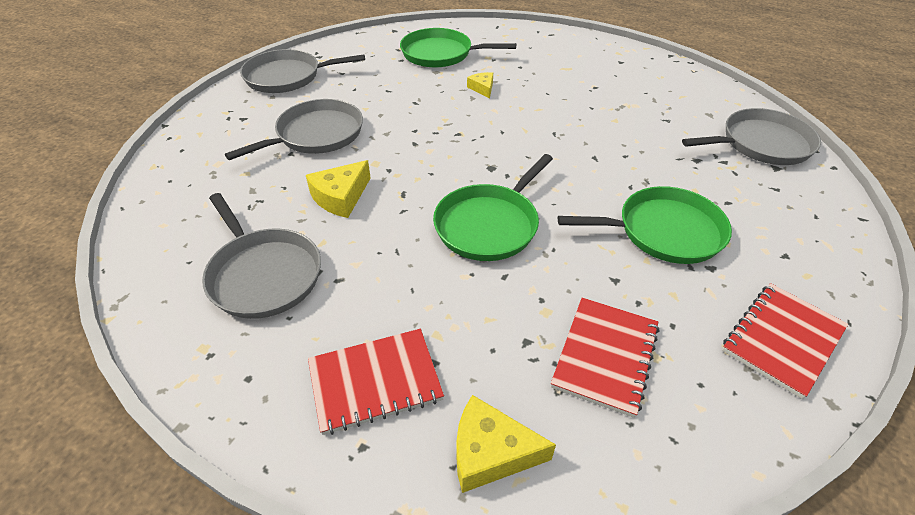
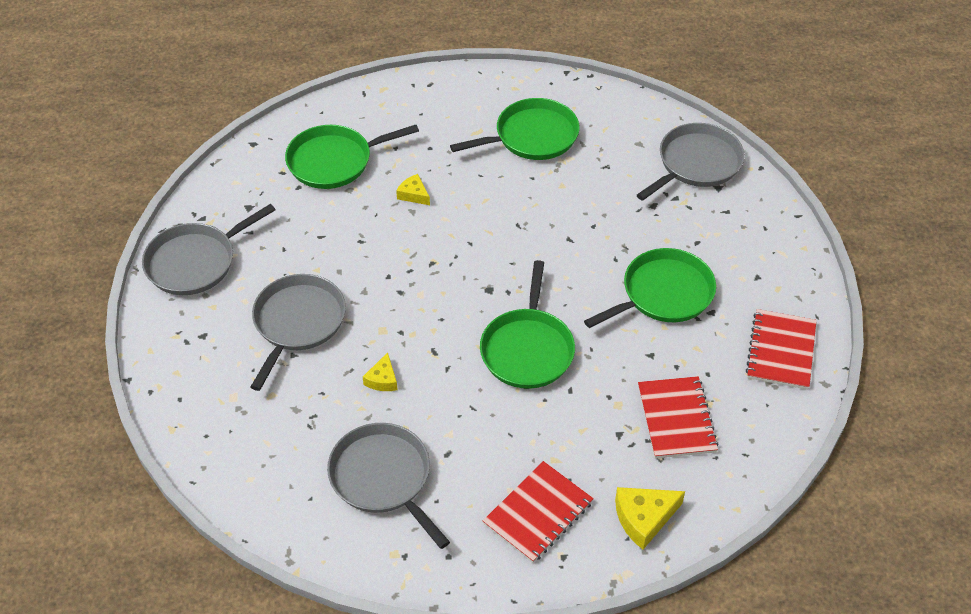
camera: 30 degrees left, 5 degrees up
grey pan [202,193,321,319] -> grey pan turned 150 degrees counterclockwise [327,423,450,549]
yellow cheese [306,160,371,218] -> yellow cheese [363,352,398,391], size x0.61
none -> green pan [450,98,580,160]

